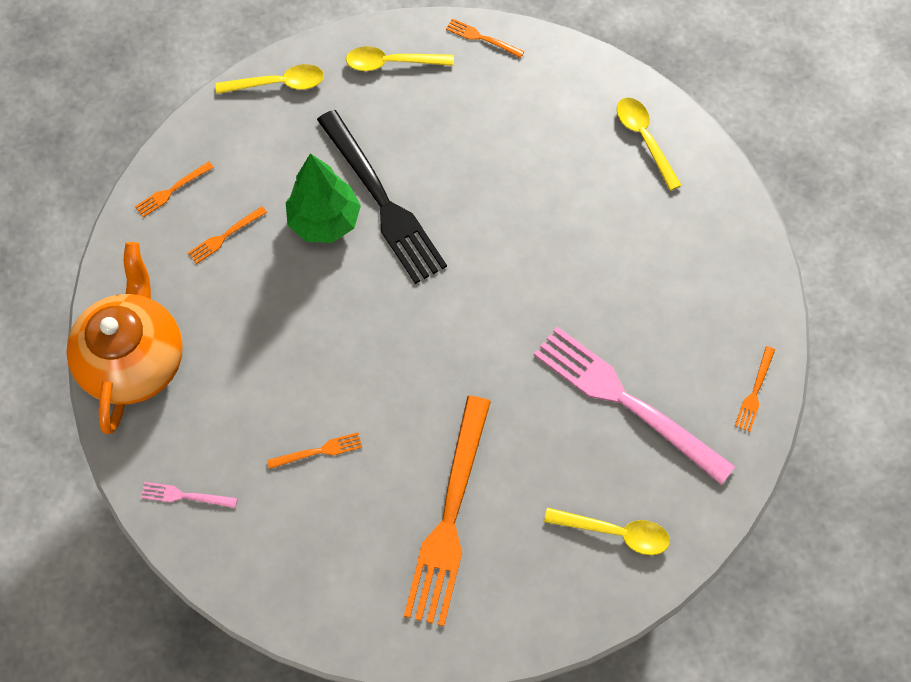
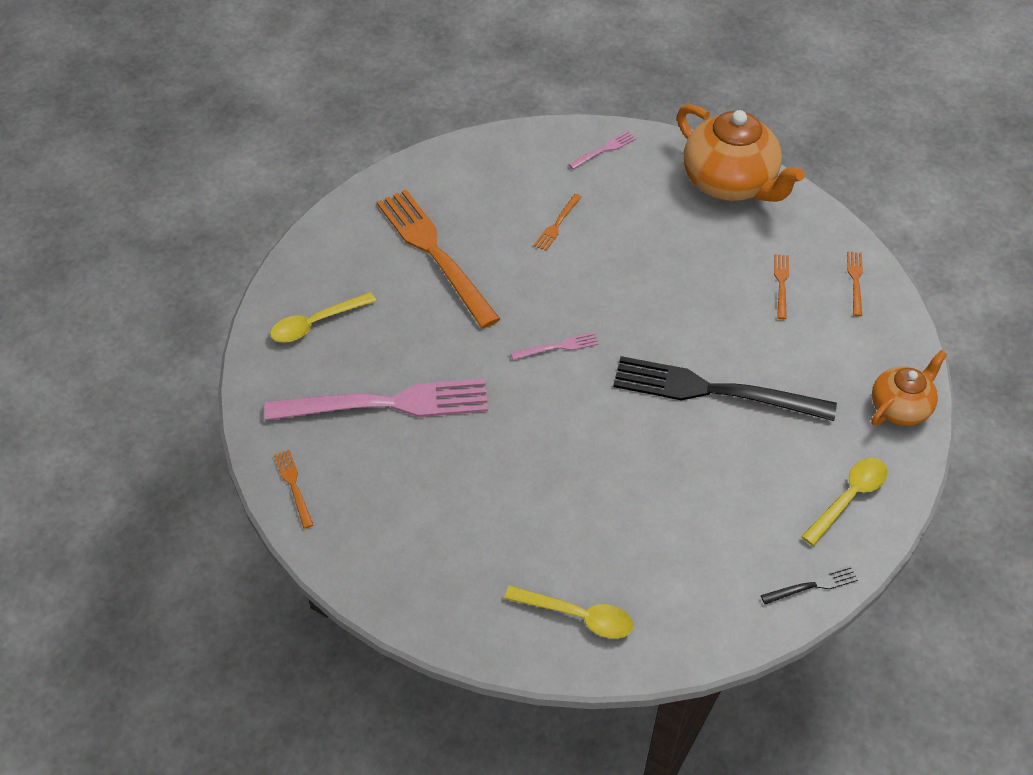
camera: 135 degrees right, 15 degrees down
yellow spoon [216,64,324,94] -> orange teapot [872,350,947,426]
green tree [286,153,361,243] -> none
orange fork [446,18,524,58] -> black fork [761,565,858,604]
none -> pink fork [511,332,599,360]

